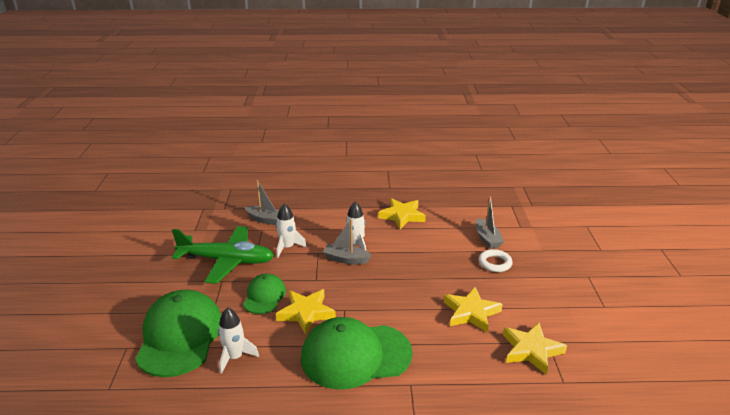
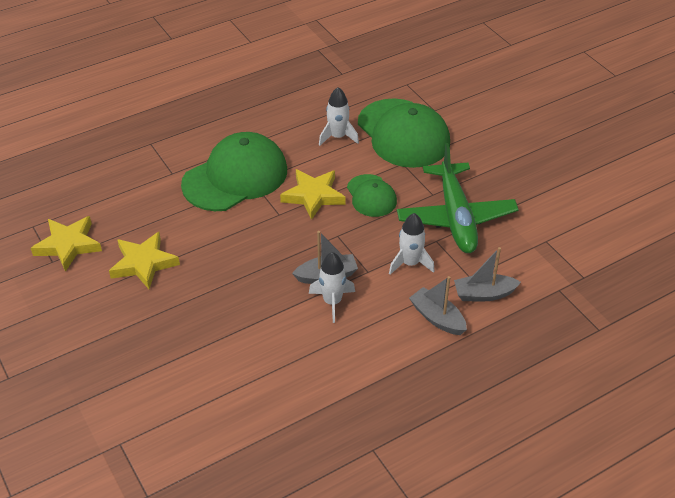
camera: 150 degrees right, 15 degrees up
green plane [171,226,274,284] -> green plane turned 75 degrees counterclockwise [397,143,519,253]
yellow star [378,198,426,229] -> none
grey boat [476,196,504,249] -> grey boat moved to [409,276,467,335]
white ring [479,249,513,272] -> none

